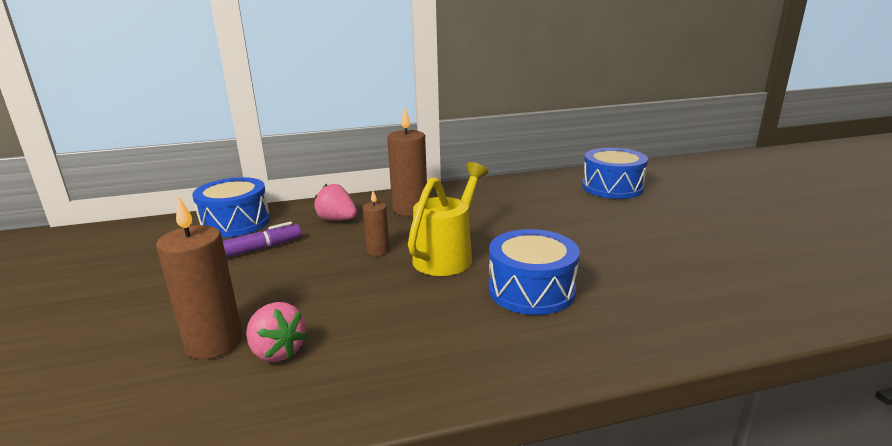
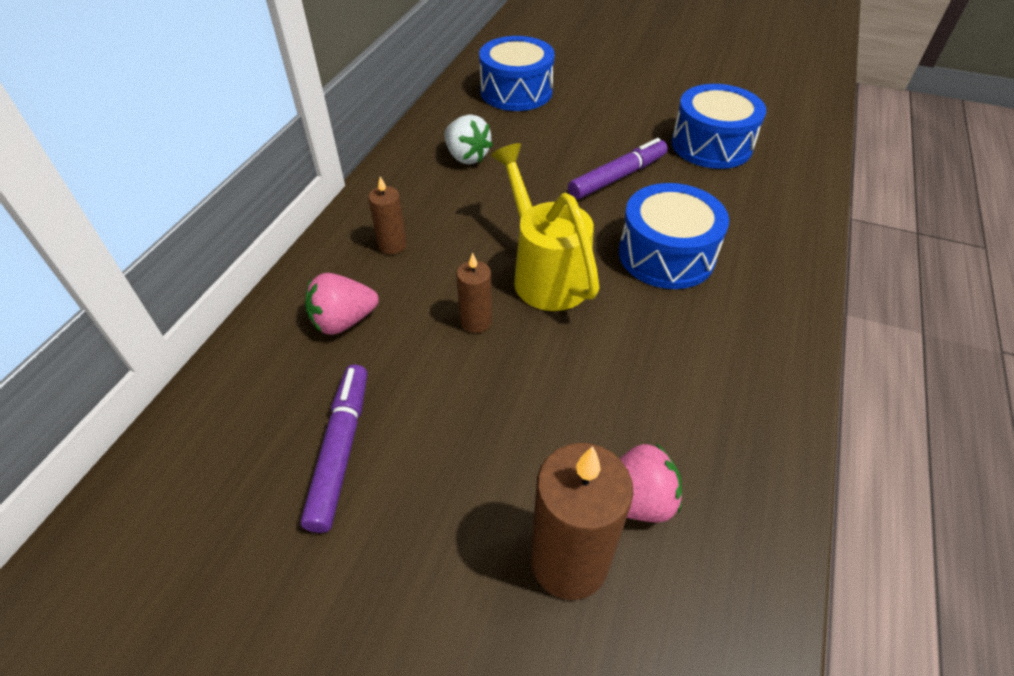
camera: 55 degrees left, 25 degrees up
blue drum [192,177,270,238] -> blue drum moved to [671,84,766,169]
brown candle [387,107,427,216] -> brown candle [368,176,407,254], size x0.55
none -> white strawberry [444,114,493,164]
none -> purple marker [568,138,668,199]

